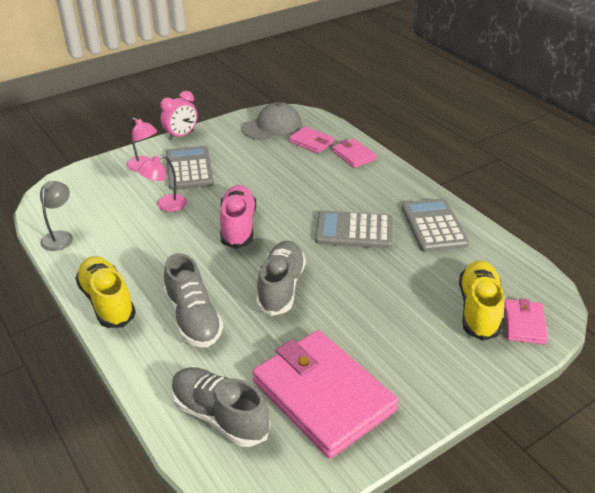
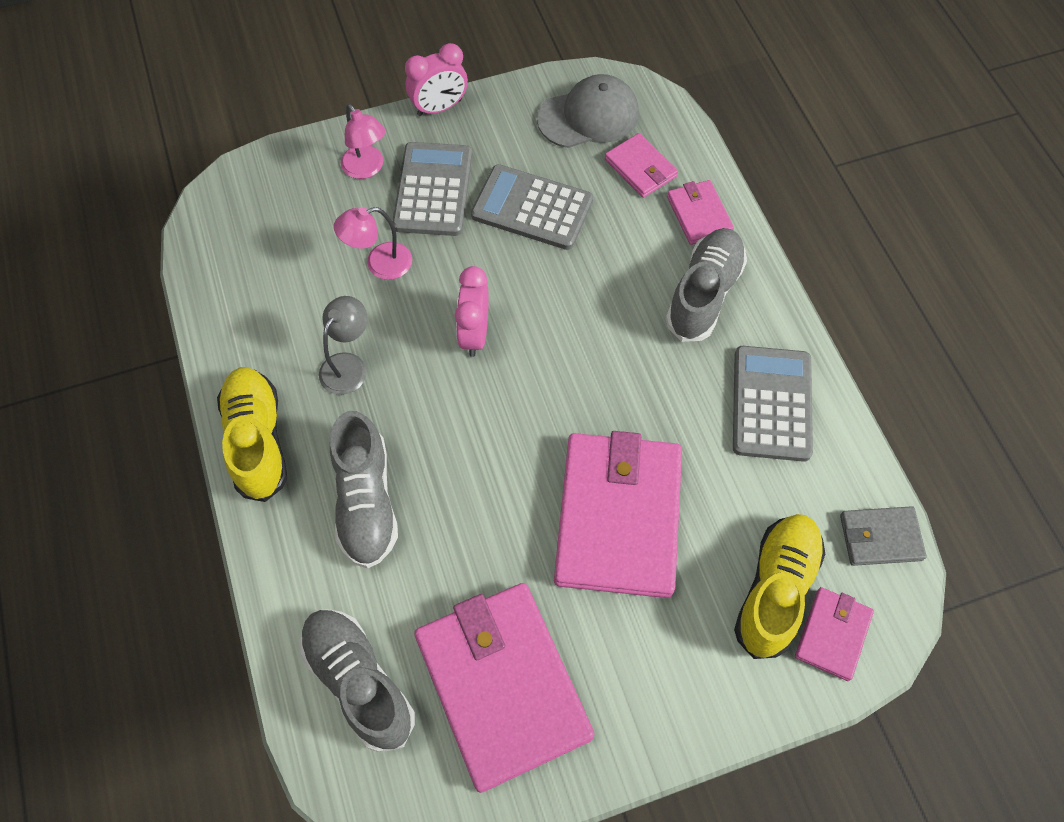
camera: 15 degrees right, 25 degrees up
grey lamp [40,181,73,251] -> grey lamp moved to [319,296,368,395]
pink shoe [220,185,256,249] -> pink clock [455,266,489,357]
grey shoe [256,241,306,316] -> grey shoe moved to [666,228,747,342]
grey calculator [315,211,393,249] -> grey calculator moved to [471,164,593,250]
none -> pink wallet [554,431,682,598]
none -> grey wallet [840,506,927,566]

